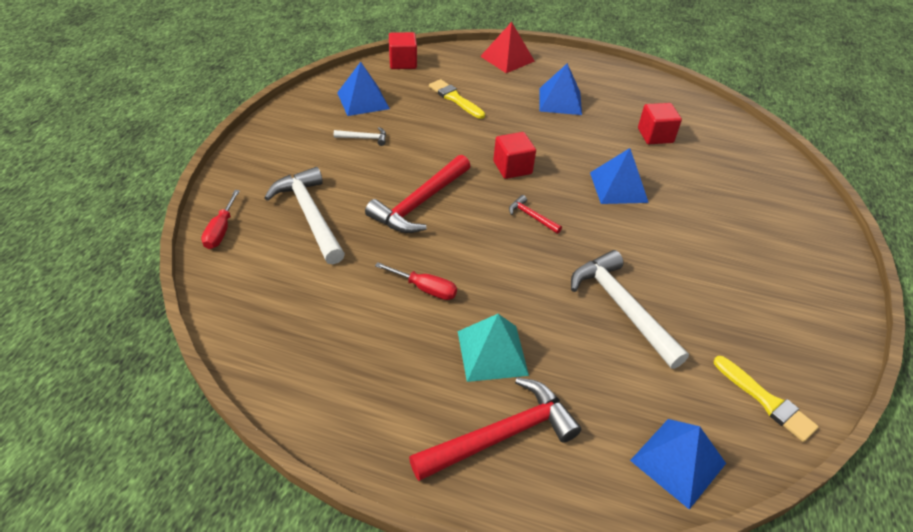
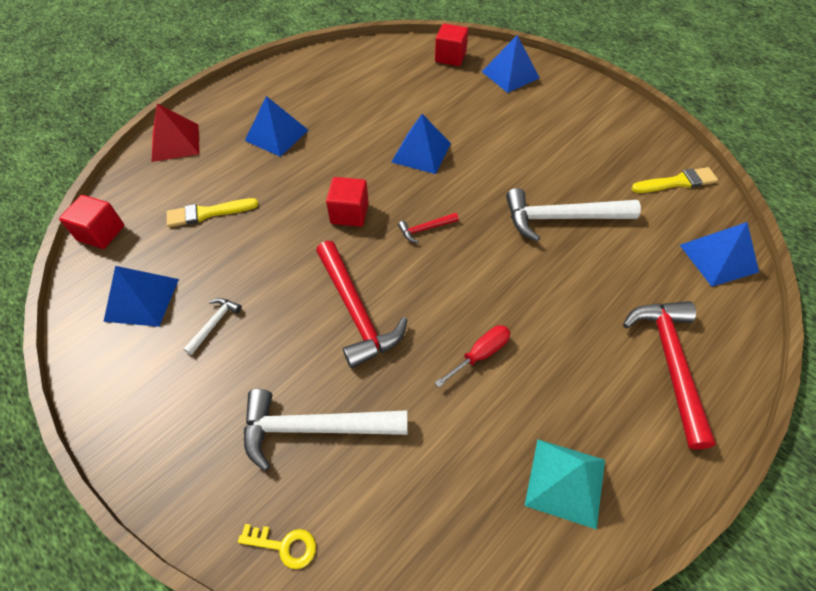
camera: 60 degrees left, 10 degrees up
red screwdriver [201,190,240,249] -> yellow key [238,524,316,569]
turquoise pyramid [458,314,529,382] -> turquoise pyramid moved to [525,439,605,530]
red cube [638,103,682,144] -> red cube moved to [435,23,468,66]
none -> blue pyramid [482,35,540,93]

